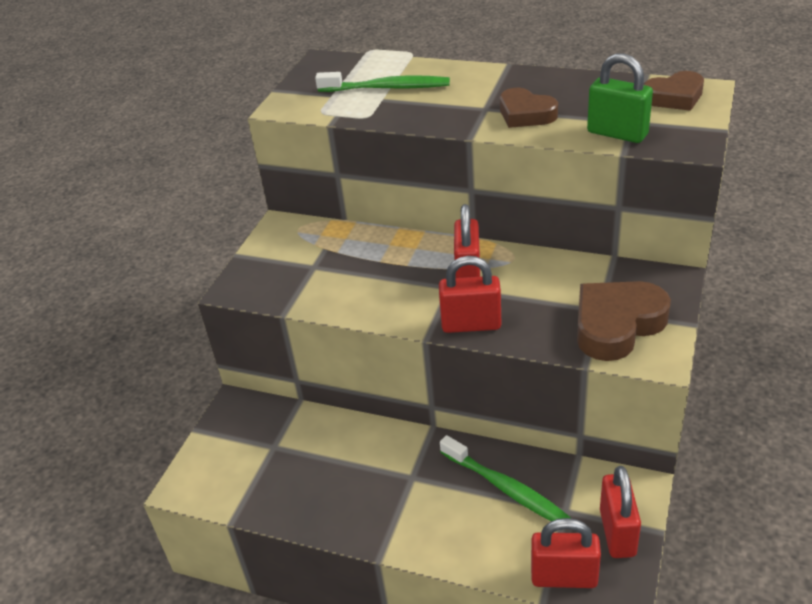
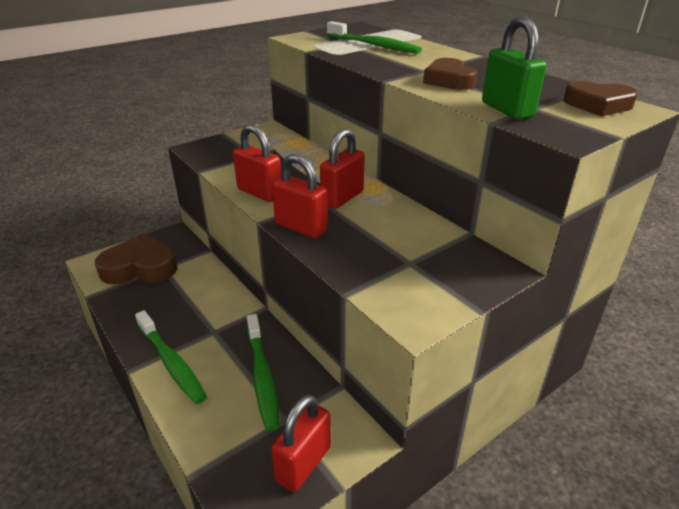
camera: 30 degrees right, 5 degrees down
red padlock [531,518,601,588] -> red padlock moved to [233,124,281,202]
brown heart [577,281,671,361] -> brown heart moved to [95,234,177,284]
none -> green toothbrush [135,310,207,404]

